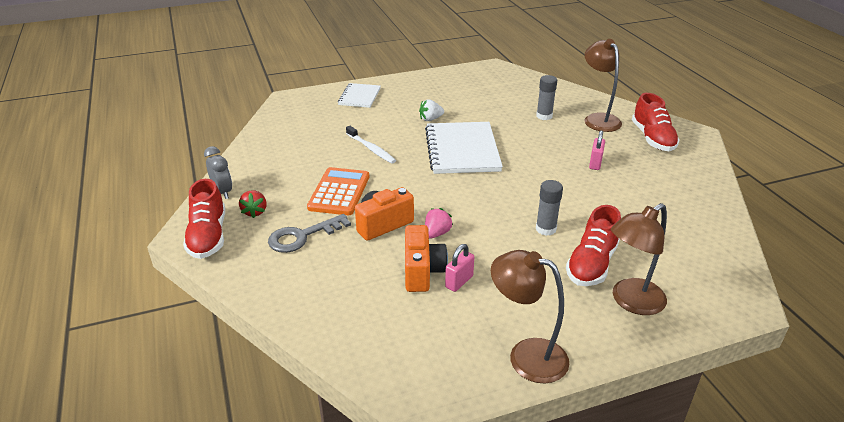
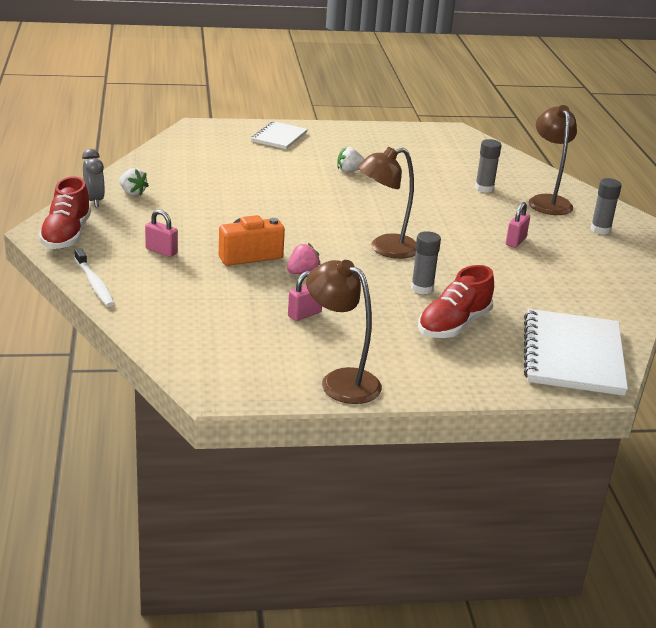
camera: 10 degrees right, 5 degrees down
red strawberry [239,190,267,218] -> none
grey key [268,214,351,253] -> pink padlock [145,209,178,257]
orange calculator [307,167,369,215] -> none
white toothbrush [346,126,396,164] -> white toothbrush moved to [74,248,115,307]
orange camera [405,225,448,292] -> none
white notebook [425,122,503,174] -> white notebook moved to [524,309,628,396]
brown lamp [611,203,667,315] -> brown lamp moved to [357,147,416,259]
red shoe [632,93,680,151] -> grey glue stick [590,178,622,235]
none -> white strawberry [119,168,149,196]

